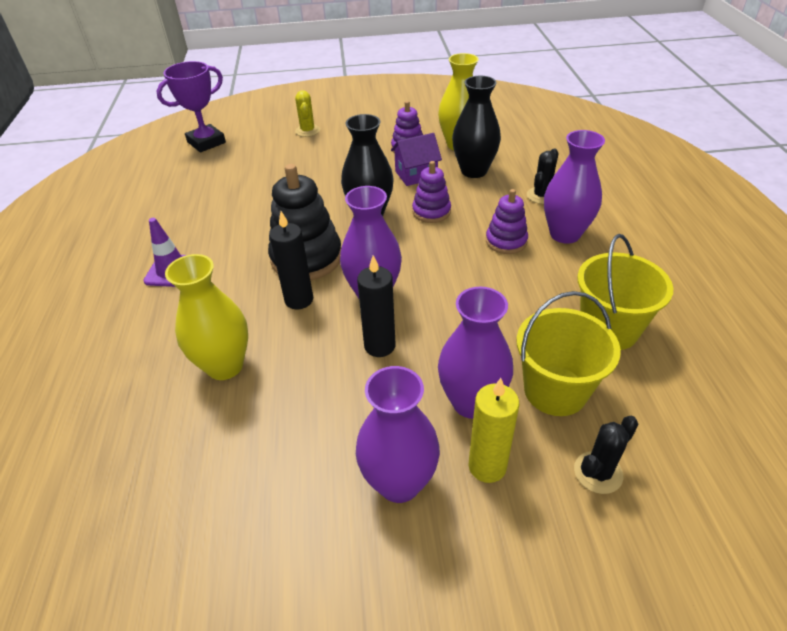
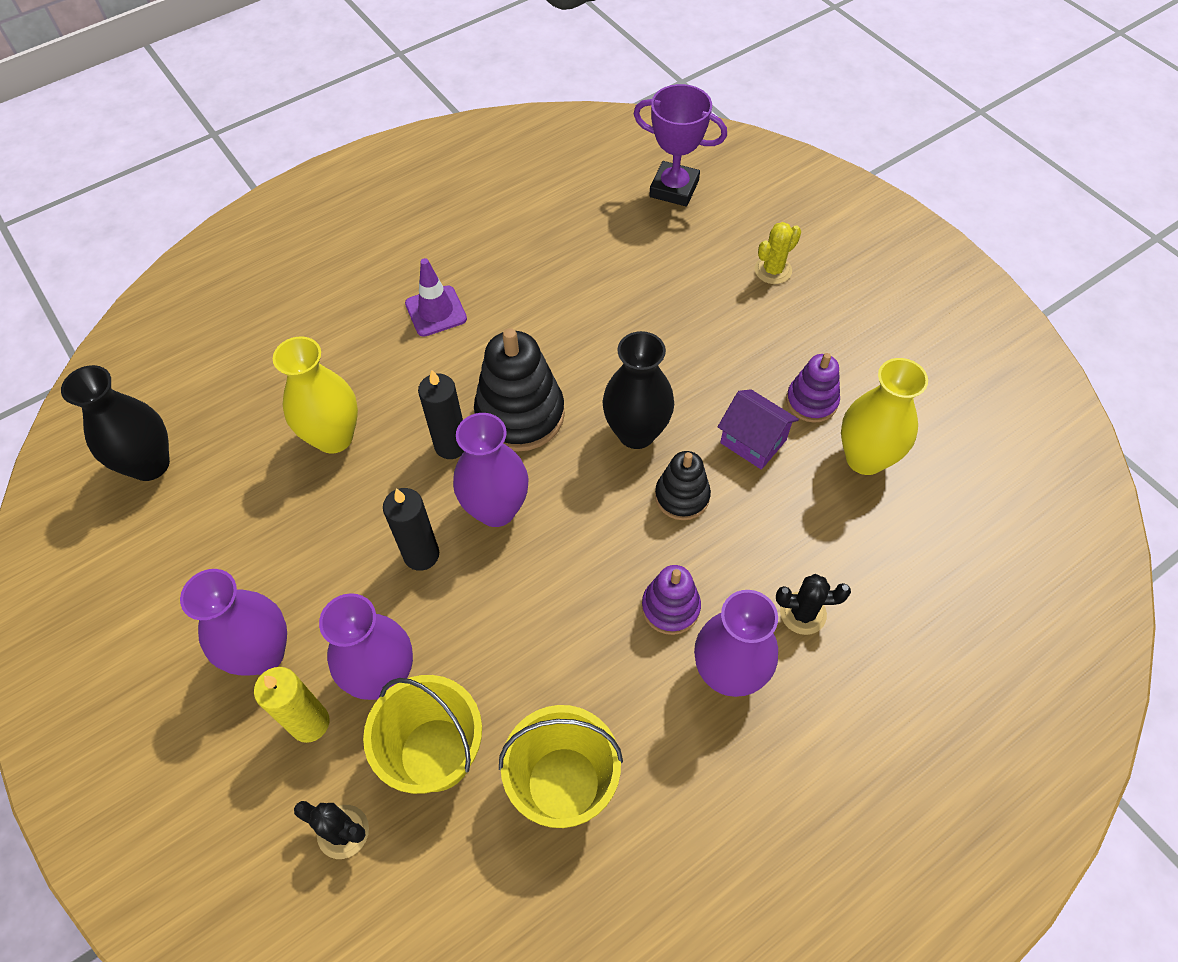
camera: 60 degrees right, 15 degrees up
purple stacking toy [412,161,451,223] -> black stacking toy [655,451,711,520]
black vase [452,76,501,178] -> black vase moved to [61,365,170,481]

